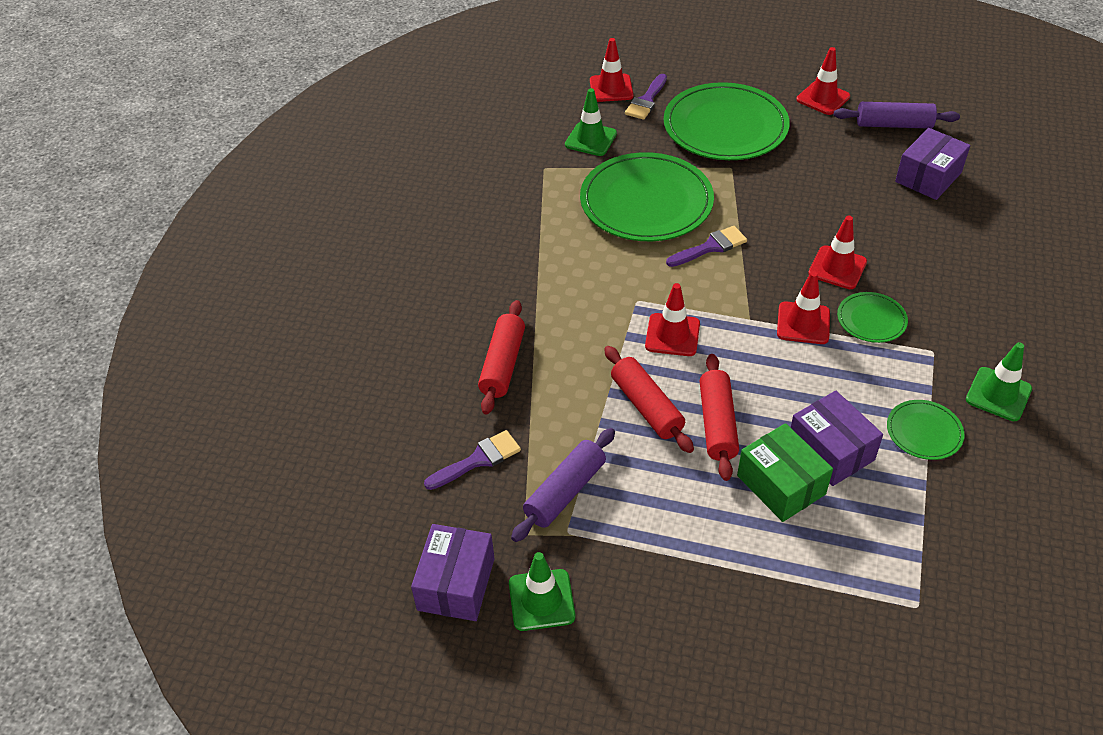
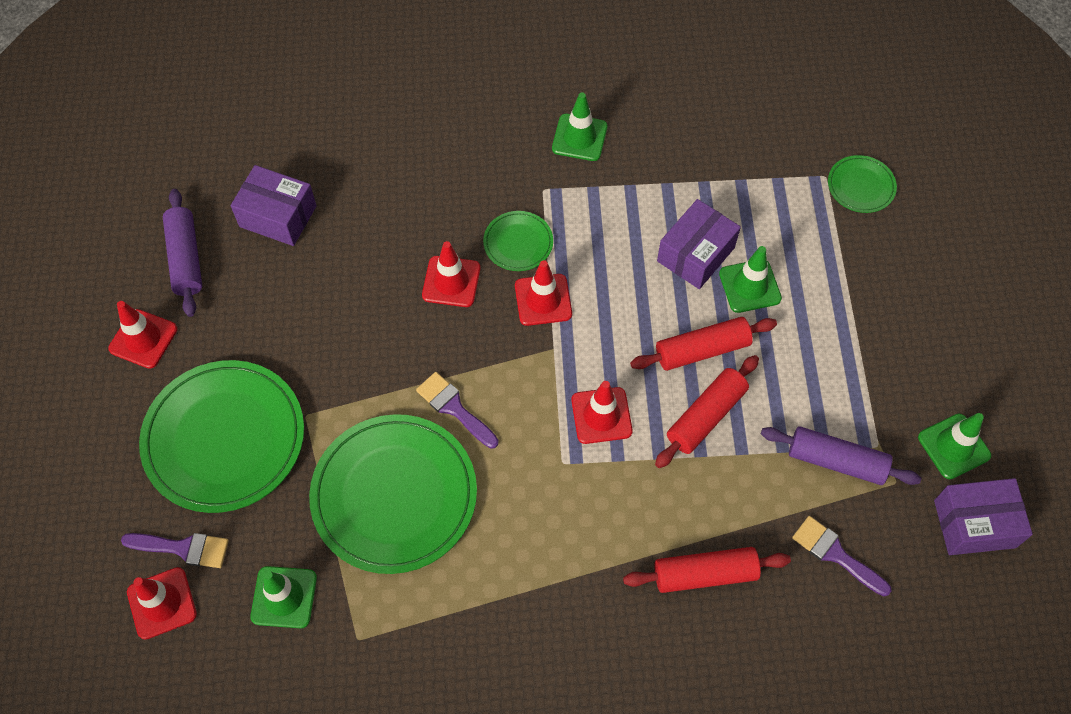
camera: 110 degrees left, 15 degrees up
green box [737,423,833,522] -> green traffic cone [719,246,782,313]
green plate [887,400,965,460] -> green plate moved to [828,155,897,213]

